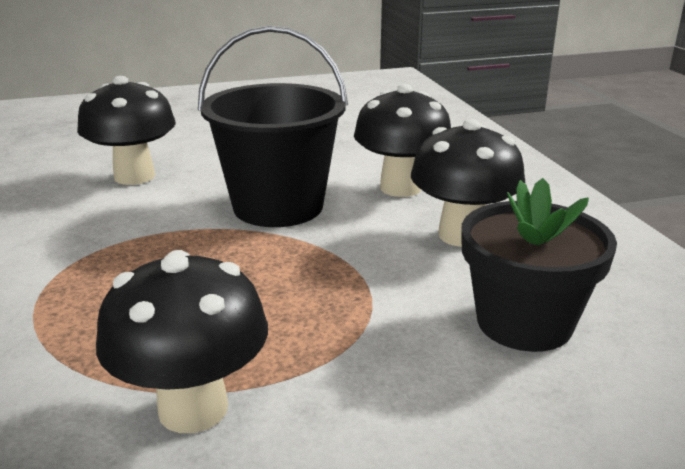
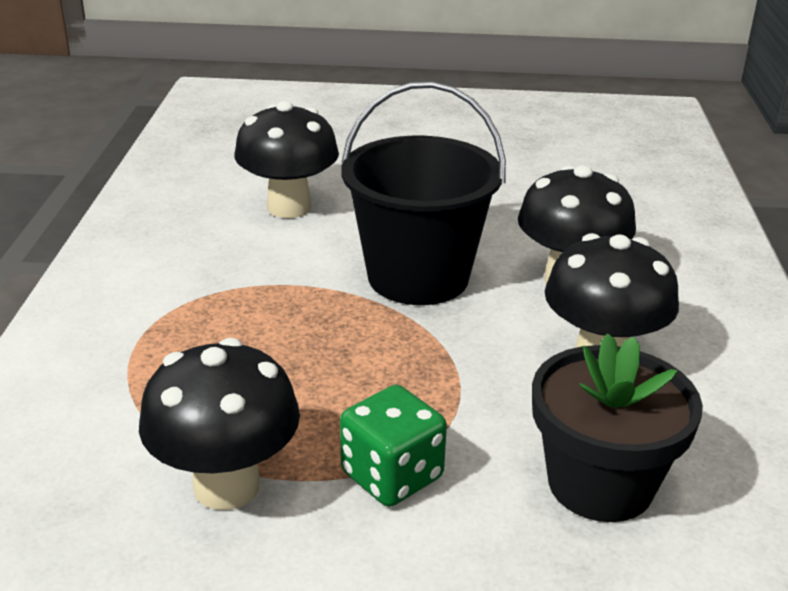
camera: 20 degrees right, 5 degrees up
none -> green dice [340,385,447,507]

